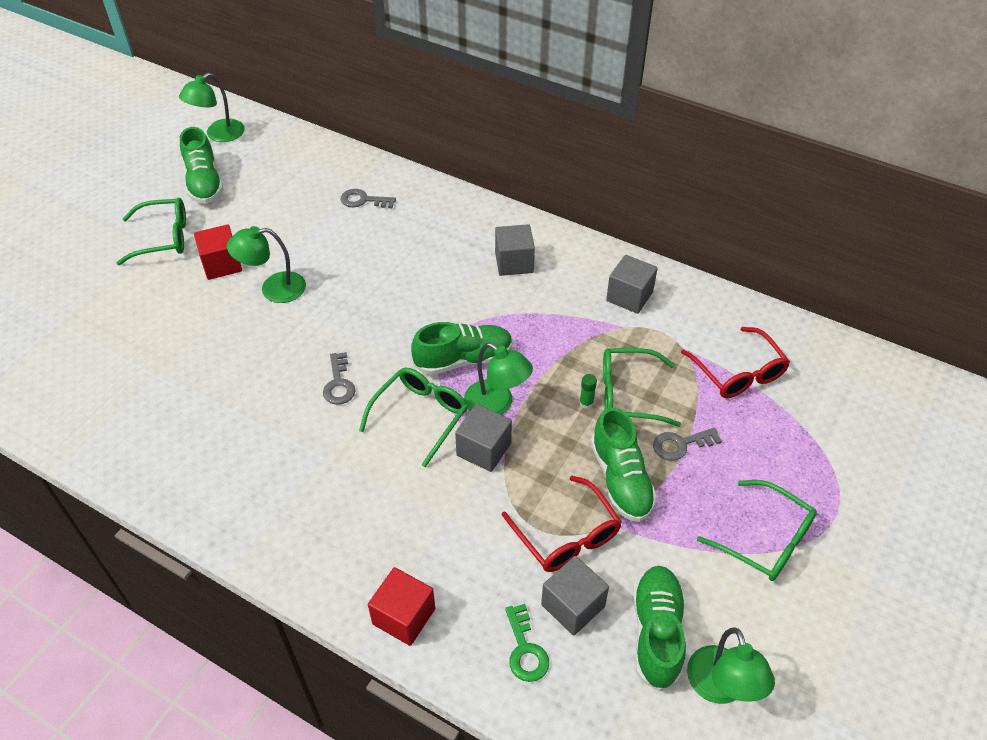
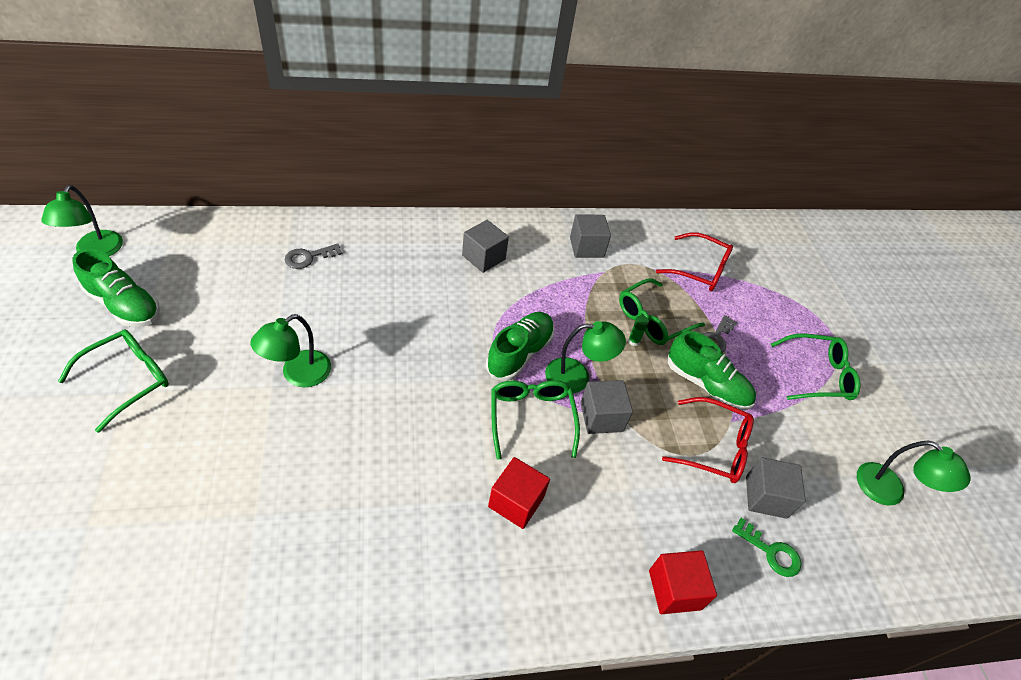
camera: 45 degrees left, 0 degrees up
red cube [194,224,242,280] -> red cube moved to [488,457,550,529]
grey key [323,352,356,405] -> none
green shoe [633,566,686,691] -> none

